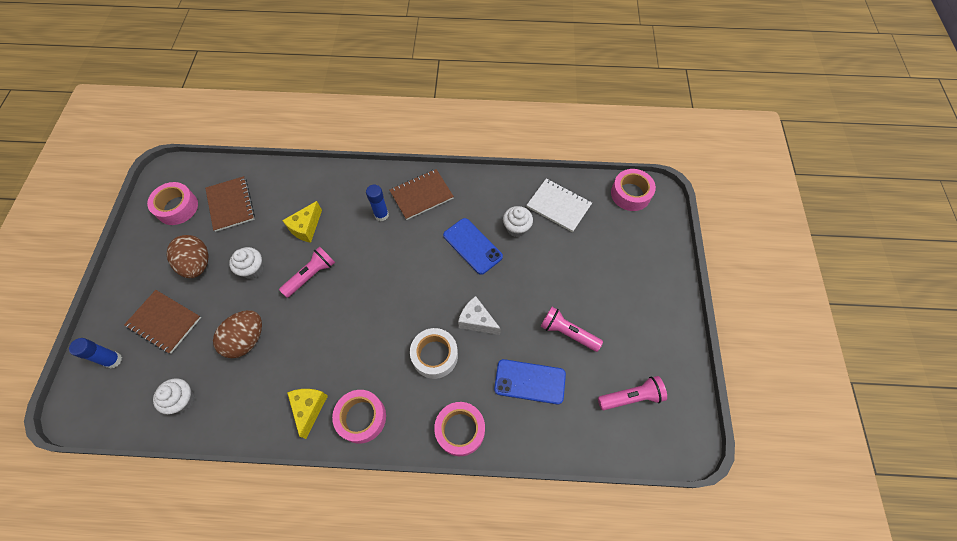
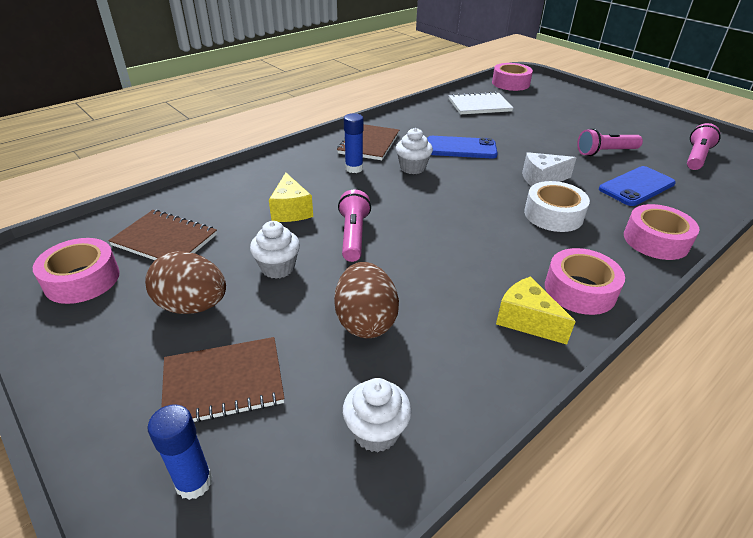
camera: 45 degrees left, 25 degrees down
white cupcake [503,206,533,237] -> white cupcake moved to [396,128,433,174]

